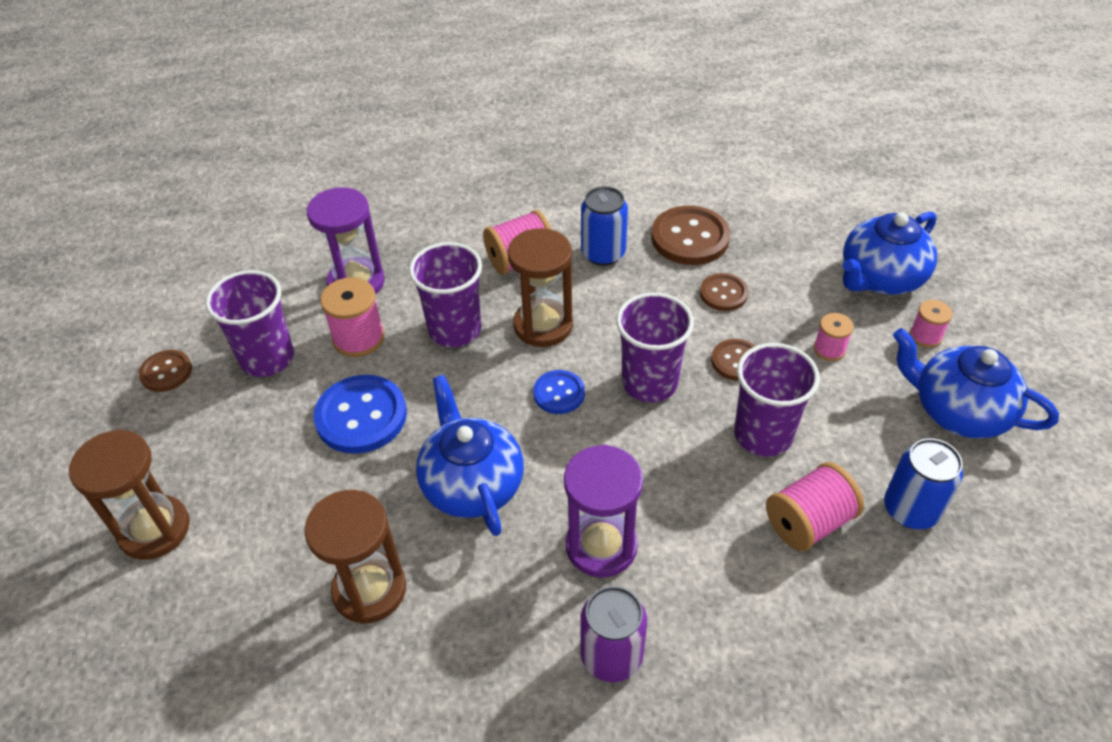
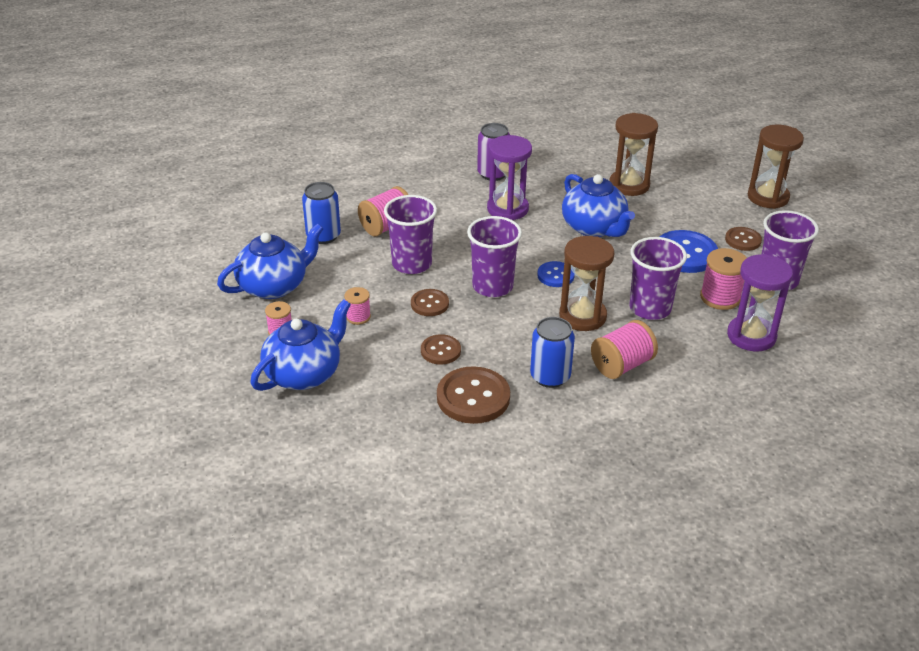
camera: 170 degrees right, 10 degrees down
brown button [139,350,192,392] -> brown button moved to [725,227,762,251]
blue teapot [893,328,1059,439] -> blue teapot turned 60 degrees counterclockwise [217,223,323,299]

